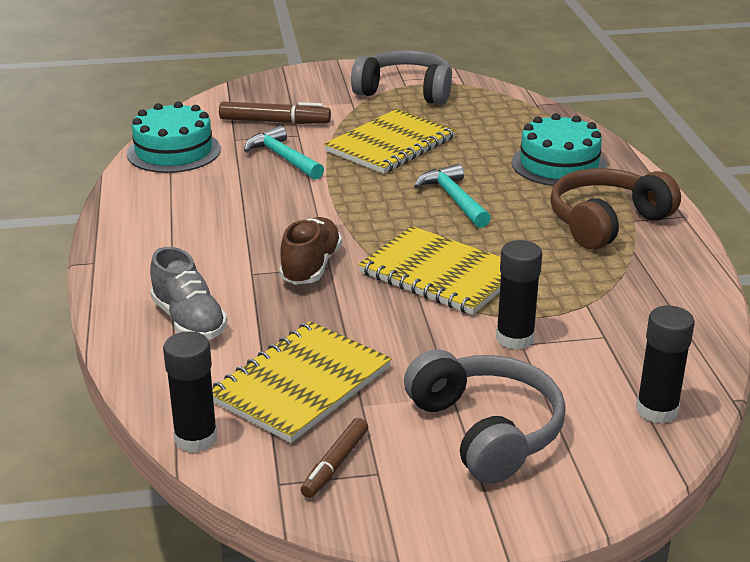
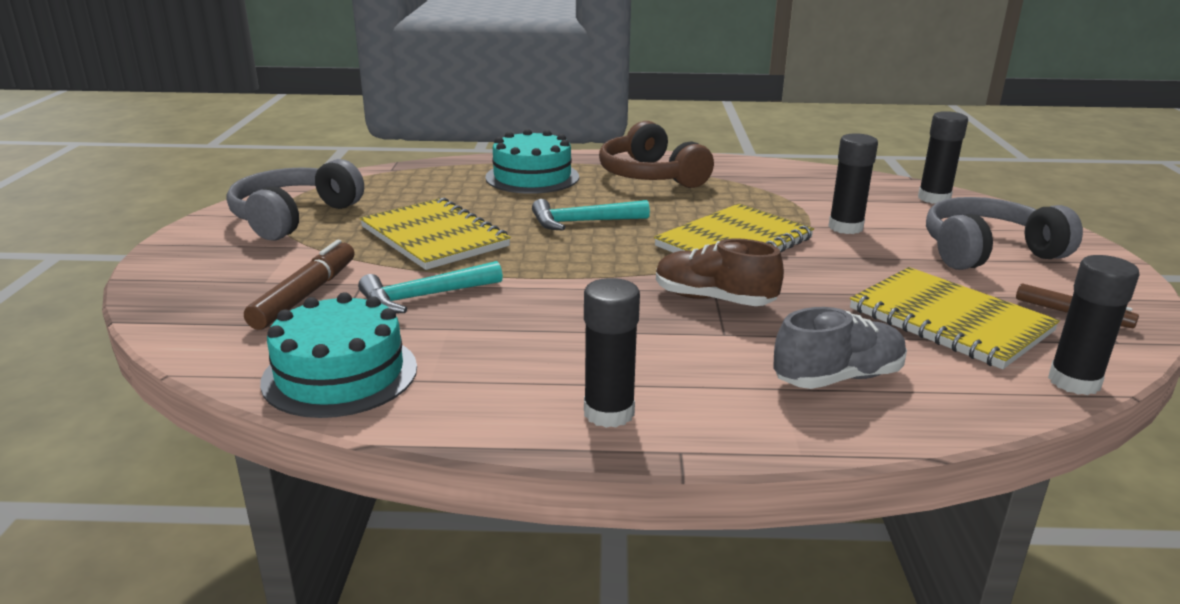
camera: 80 degrees left, 5 degrees down
none -> black glue stick [584,278,640,428]

